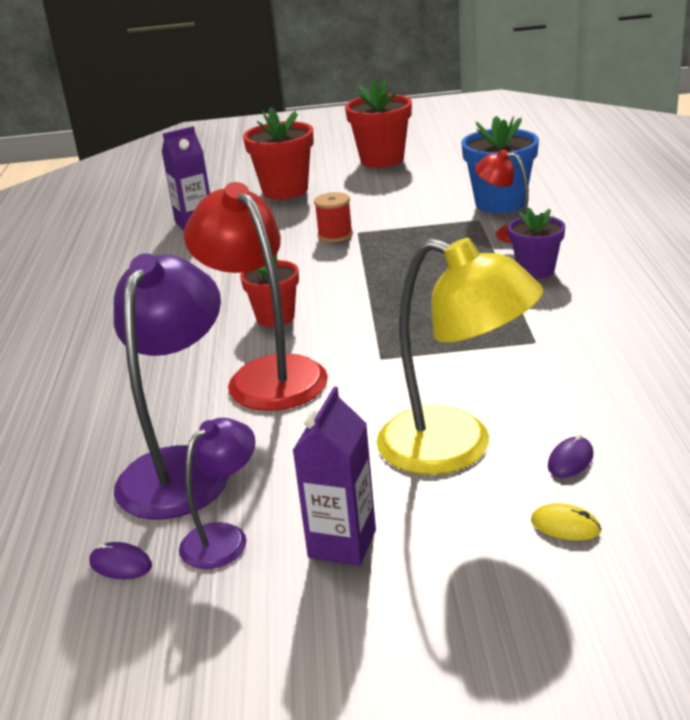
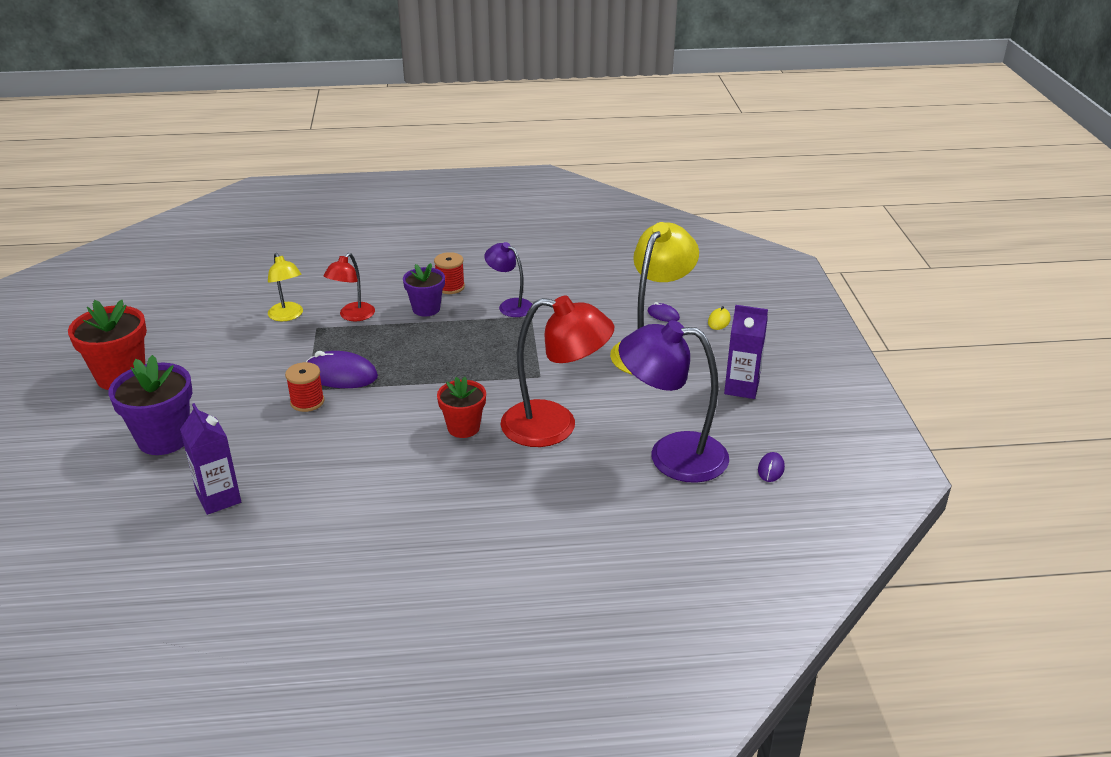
camera: 95 degrees left, 5 degrees up
purple lamp [179,418,255,569] -> purple lamp moved to [484,242,532,317]
red lamp [184,182,328,411] -> red lamp turned 135 degrees counterclockwise [500,296,614,447]
red flower pot [243,107,313,200] -> purple flower pot [108,355,192,455]
blue flower pot [461,116,539,213] -> yellow lamp [268,253,303,321]
none -> purple mouse [306,351,378,388]
none -> red spool [434,252,465,294]

